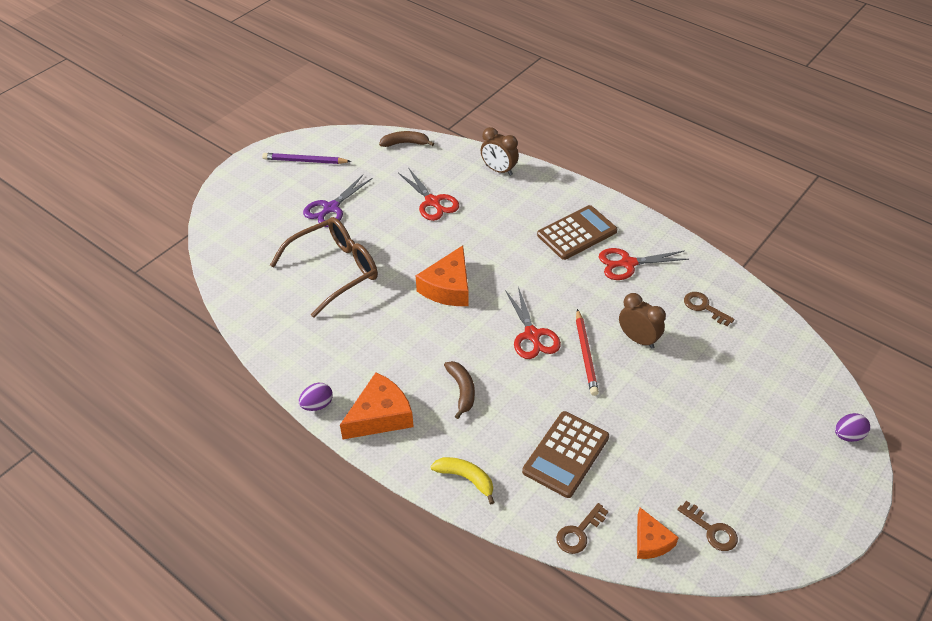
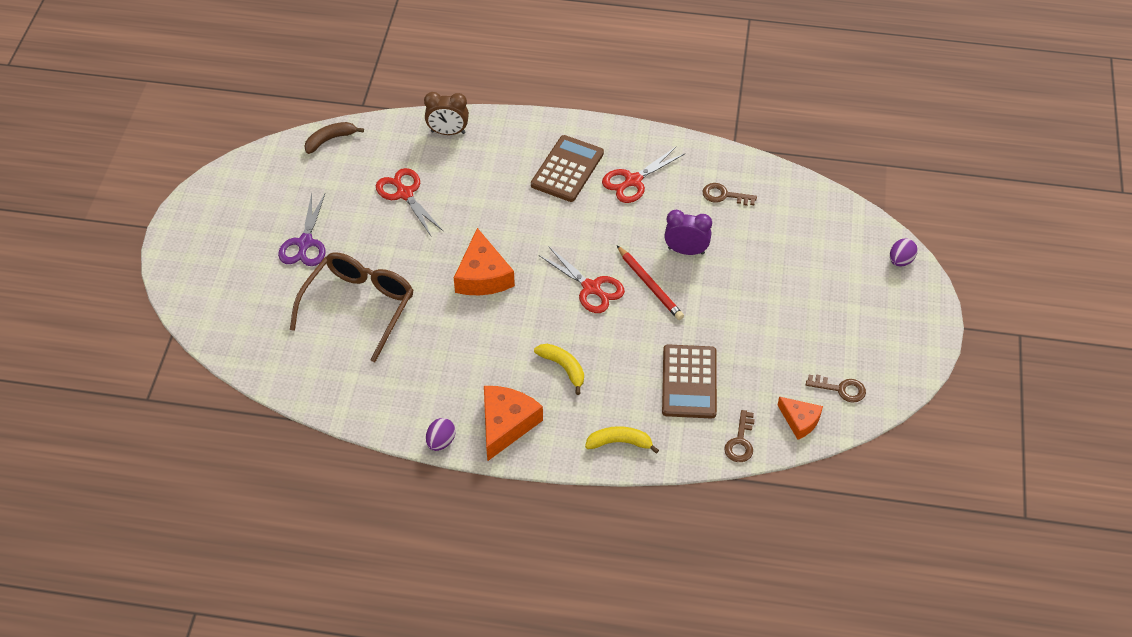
camera: 30 degrees left, 5 degrees up
purple pencil [262,153,351,164] -> none
red scissors [398,167,459,221] -> red scissors turned 150 degrees counterclockwise [376,168,443,236]
brown banana [444,361,475,419] -> yellow banana [534,344,584,395]
brown clock [619,293,666,349] -> purple clock [664,210,712,255]

